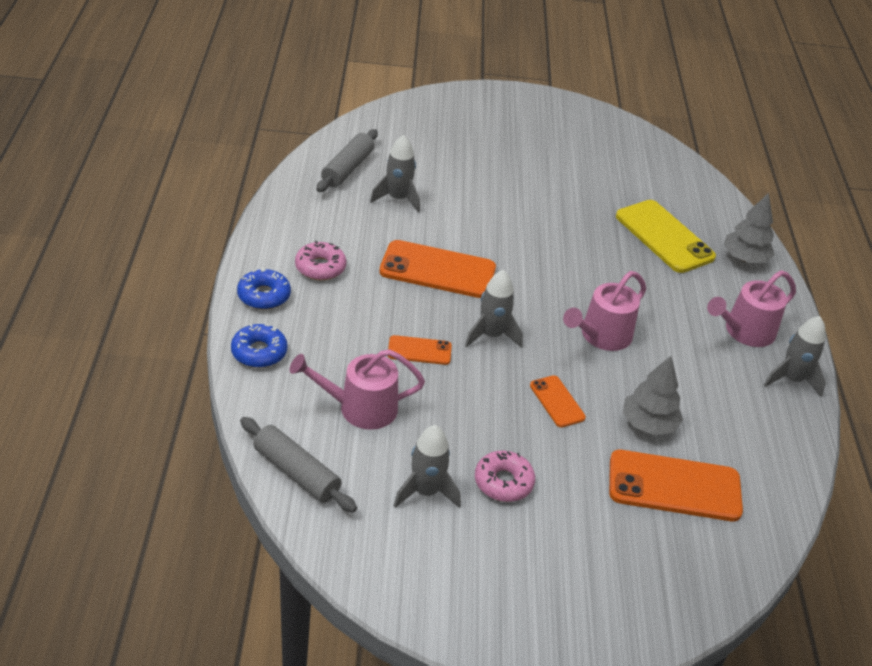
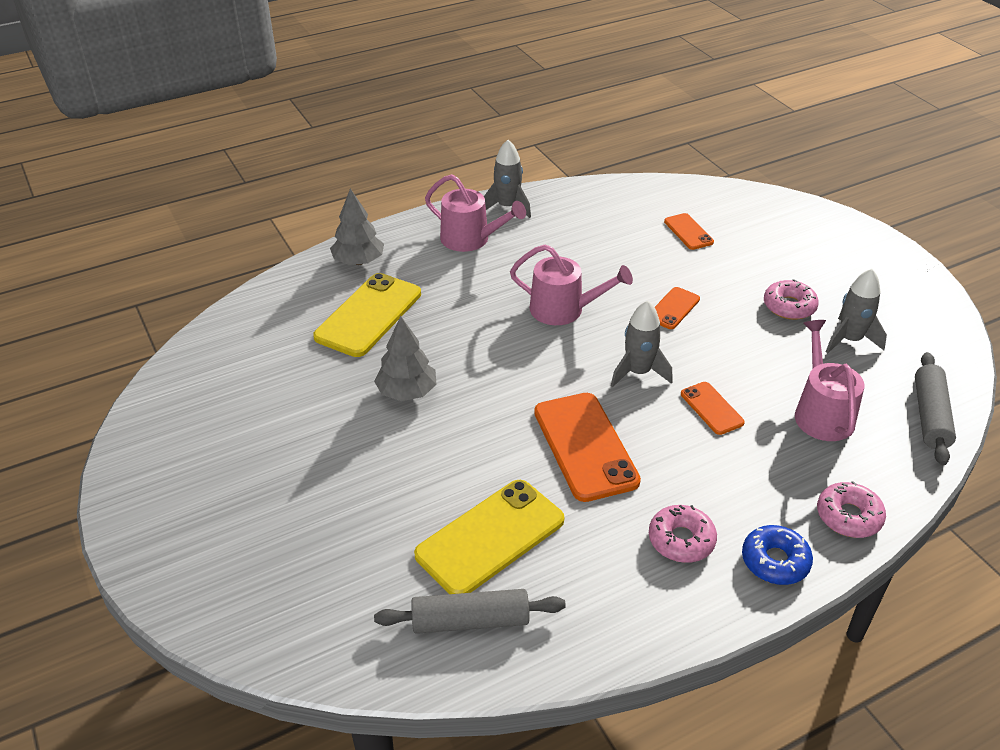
camera: 115 degrees left, 0 degrees up
blue donut [231,324,287,368] -> pink donut [817,481,886,538]
pink watering can [290,349,425,430] -> pink watering can turned 150 degrees counterclockwise [795,320,864,441]
grey rocket [370,135,420,213] -> yellow phone [414,480,564,594]
orange phone [609,450,743,521] -> orange phone [664,213,714,250], size x0.52
grey tree [622,356,683,435] -> grey tree moved to [374,316,437,401]

